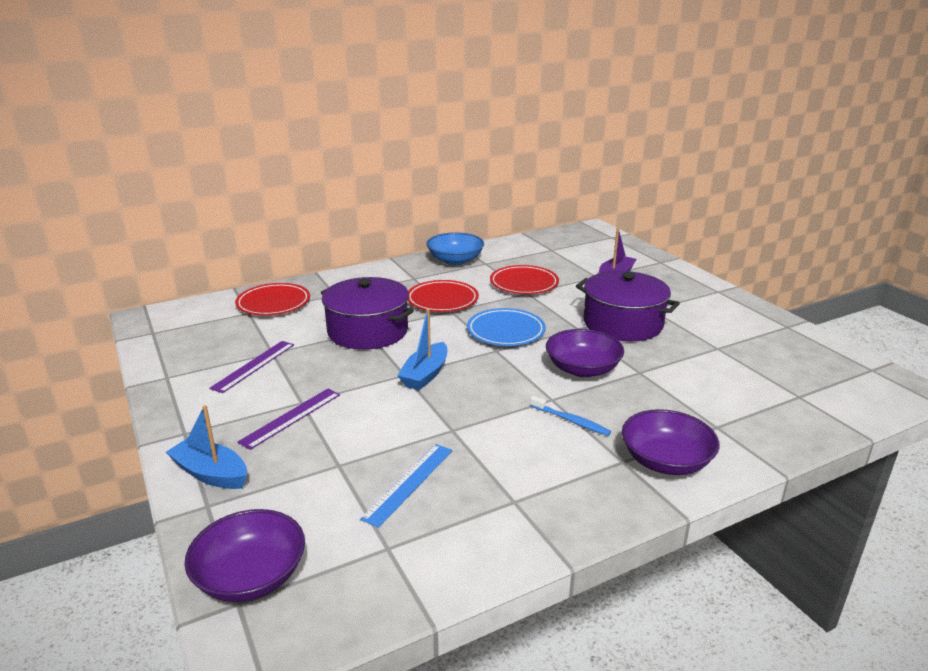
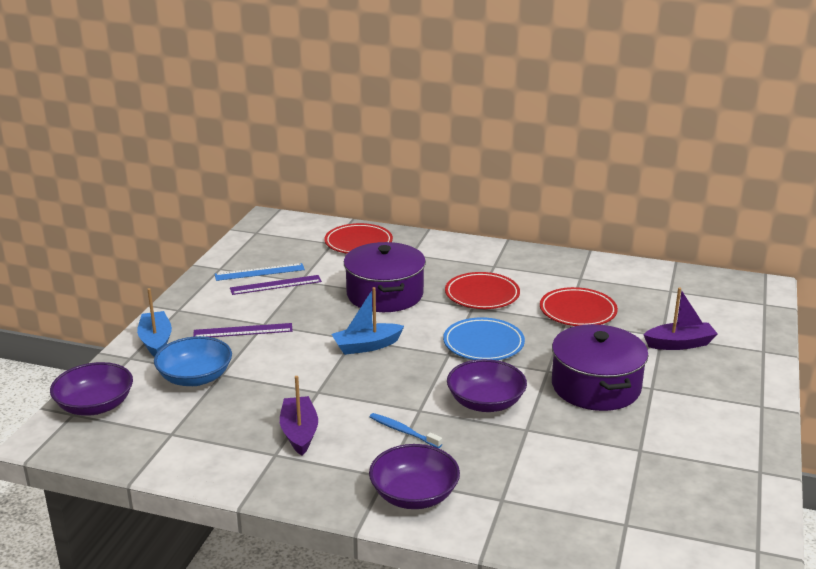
camera: 45 degrees right, 0 degrees up
blue ruler [360,444,453,528] -> blue ruler moved to [215,263,305,281]
blue bowl [427,232,484,265] -> blue bowl moved to [154,336,232,386]
blue toothbrush [530,395,611,436] -> blue toothbrush turned 135 degrees clockwise [370,413,442,448]
none -> purple boat [280,376,318,456]

